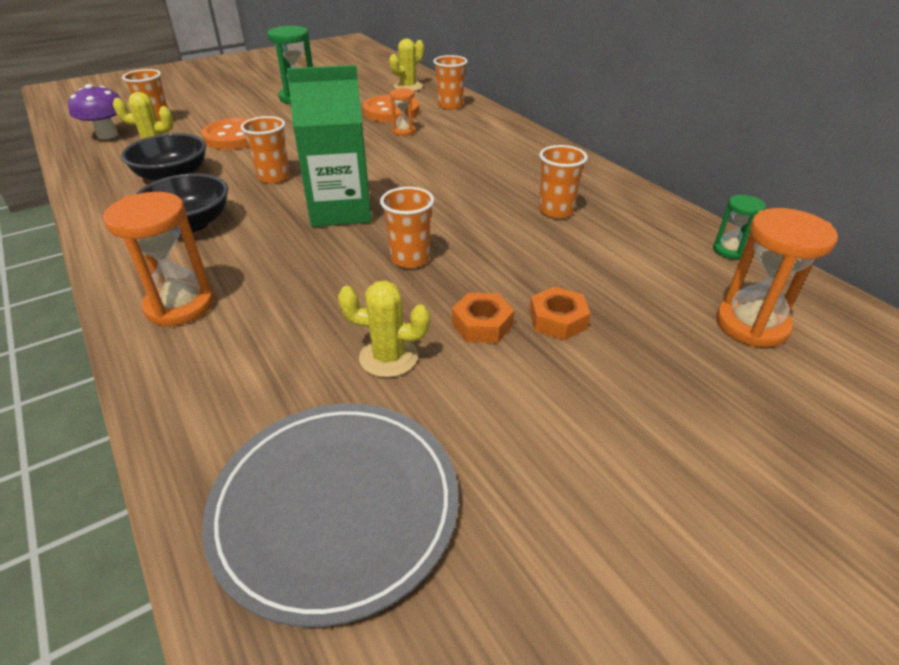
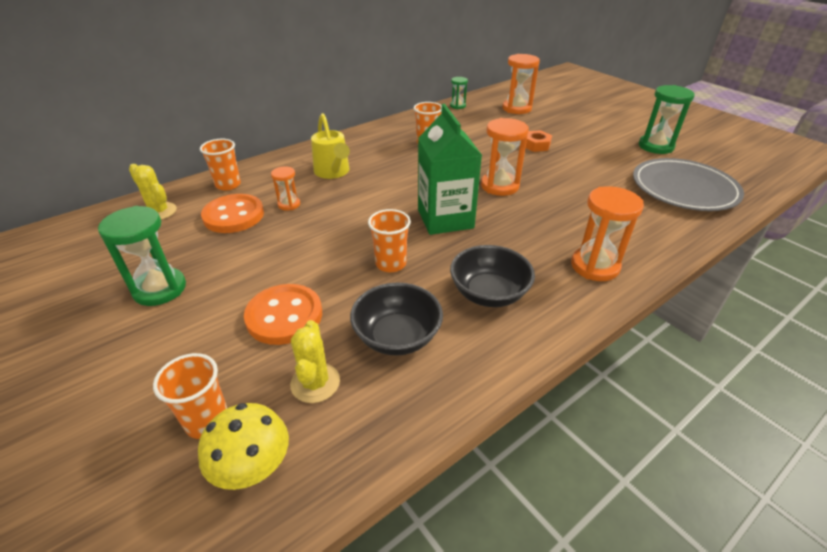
camera: 95 degrees left, 0 degrees up
purple mushroom [68,84,122,139] -> yellow mushroom [198,403,289,490]
yellow cactus [338,281,430,378] -> none
orange cup [380,187,434,268] -> orange hourglass [481,118,529,196]
orange nut [452,293,514,343] -> none
none -> yellow watering can [311,113,350,179]
none -> green hourglass [639,85,695,154]

